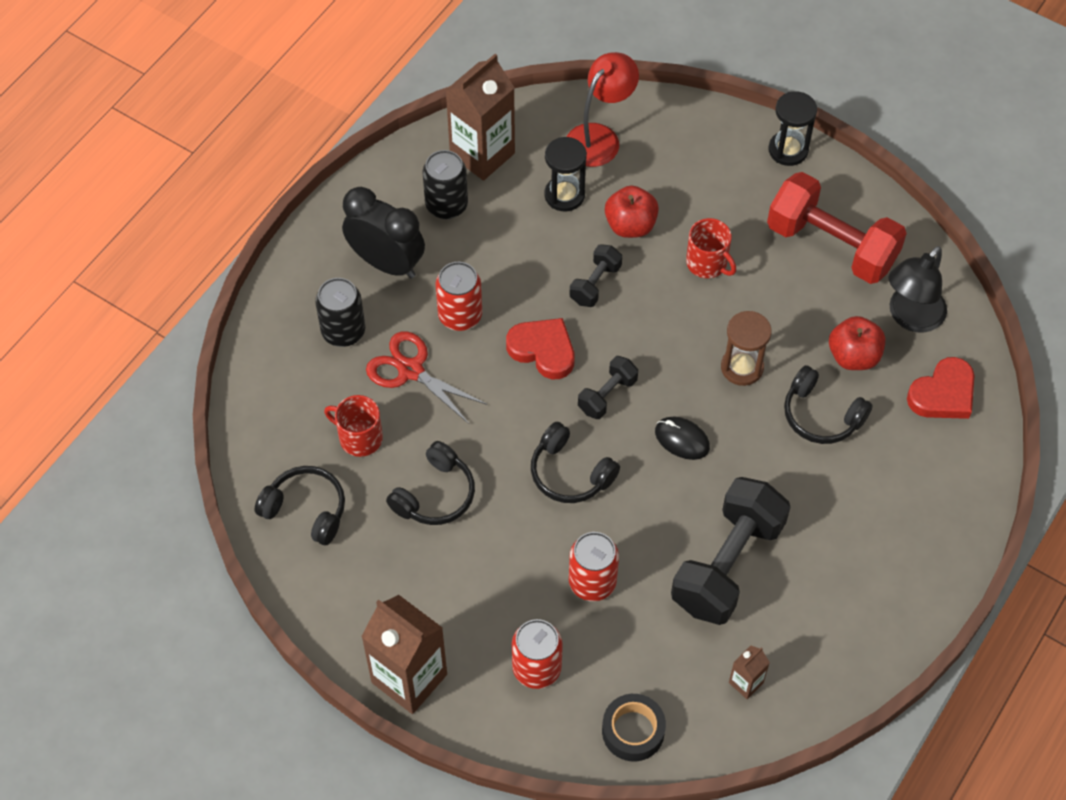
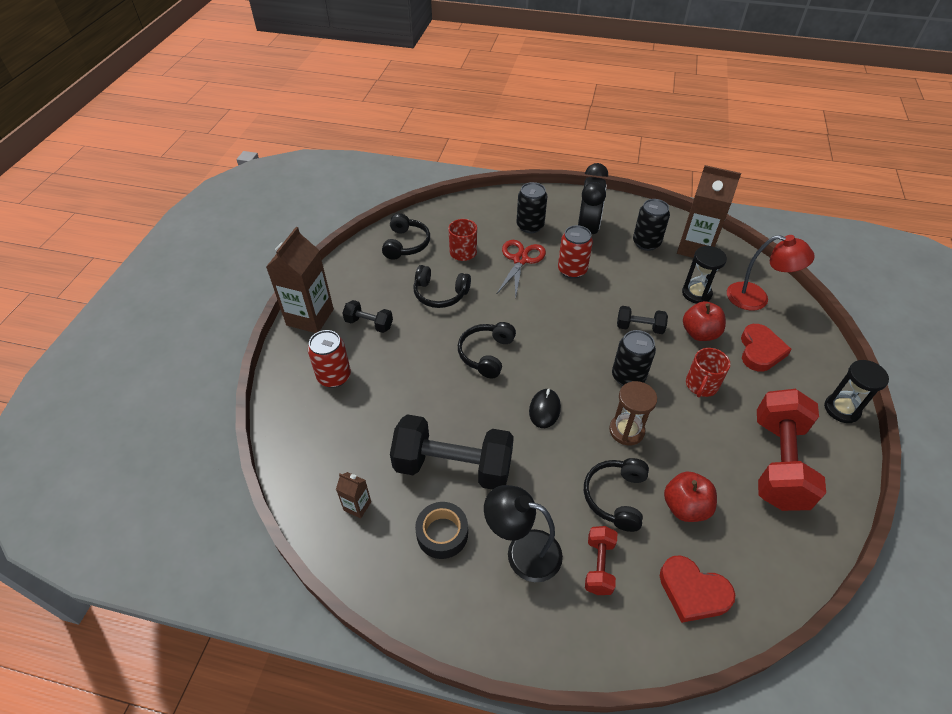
camera: 70 degrees right, 10 degrees down
red heart [506,318,575,379] -> red heart moved to [741,324,792,372]
red can [569,532,619,601] -> none
black dumbbell [578,356,638,419] -> black dumbbell moved to [342,300,393,333]
black tape [602,694,666,761] -> black tape moved to [415,502,468,559]
black lamp [888,246,947,332] -> black lamp moved to [484,485,563,582]
none -> red dumbbell [585,526,617,595]
none -> black can [612,330,656,386]

